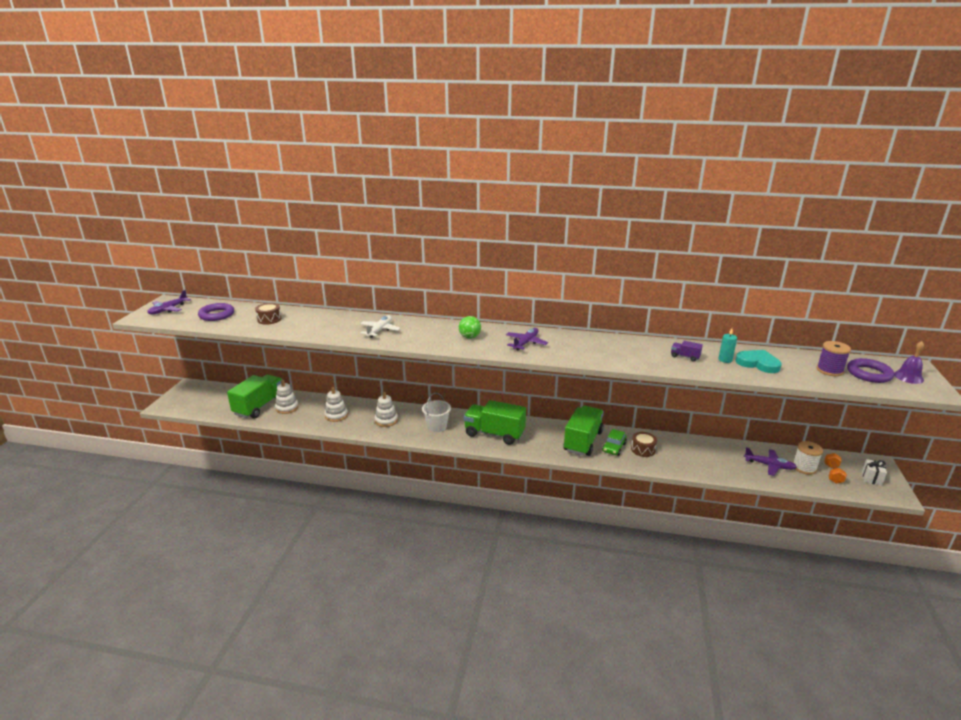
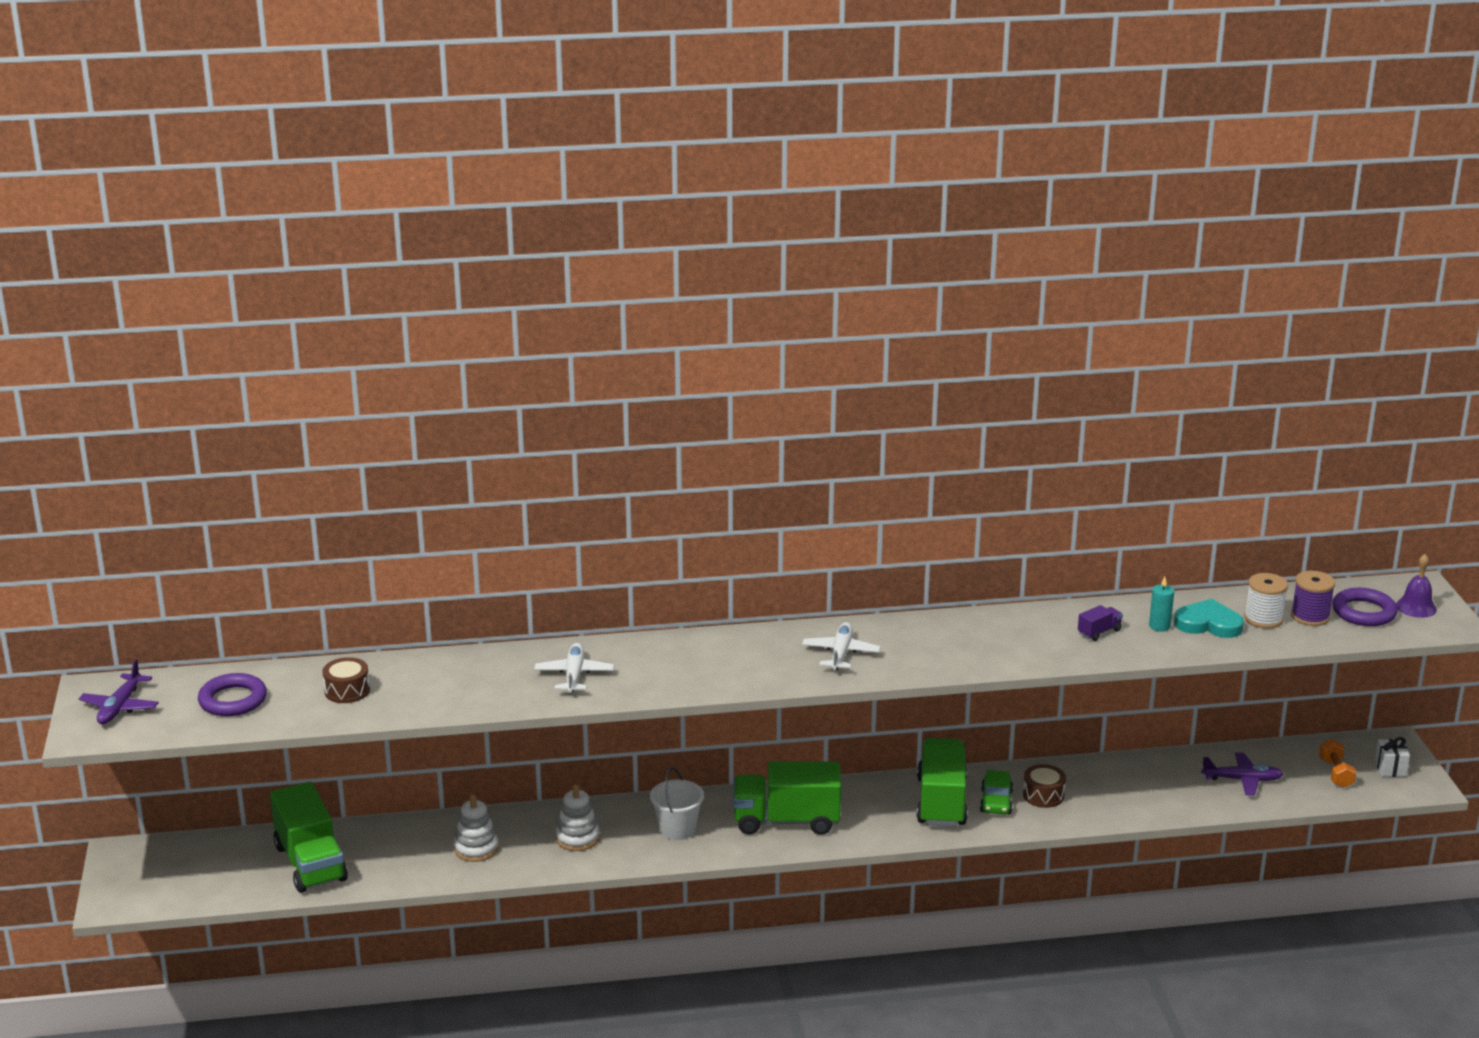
camera: 20 degrees left, 0 degrees up
green truck [227,374,283,419] -> green truck turned 150 degrees clockwise [270,782,348,893]
white stacking toy [275,380,299,414] -> none
green ball [459,316,481,339] -> none
purple plane [506,328,548,350] -> white plane [802,622,881,670]
purple truck [671,341,703,362] -> purple truck turned 135 degrees clockwise [1078,605,1123,641]
white spool [793,441,823,475] -> white spool moved to [1244,573,1288,629]

